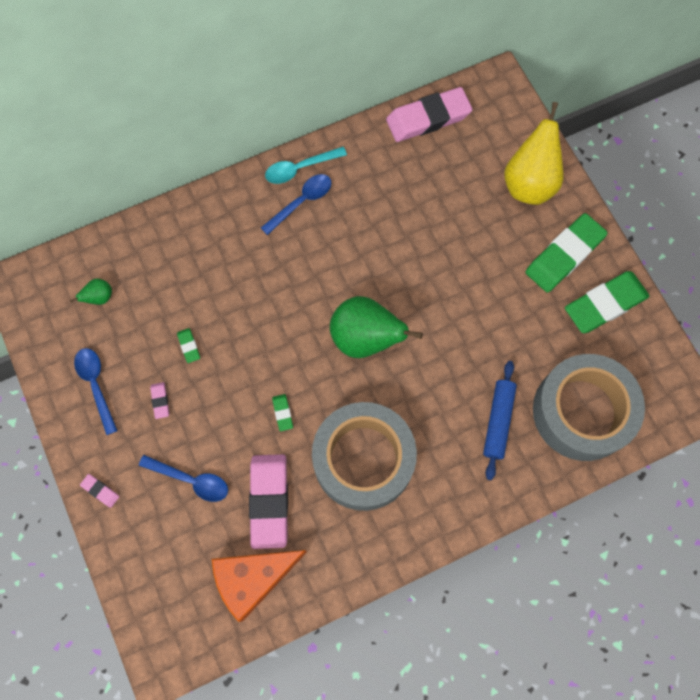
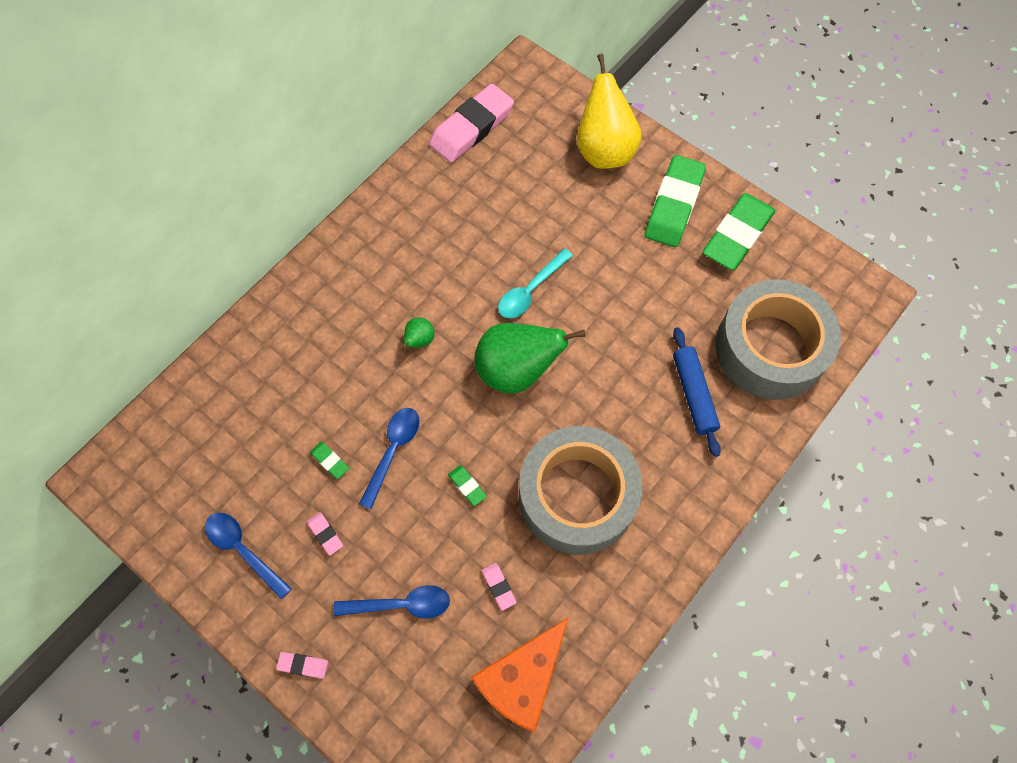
camera: 25 degrees left, 5 degrees down
green pear [70,279,112,305] -> green pear moved to [402,317,434,350]
pink eraser [249,454,288,549] -> pink eraser [481,563,517,611], size x0.41
blue spoon [261,174,331,235] -> blue spoon moved to [359,408,420,509]
turquoise spoon [265,147,347,184] -> turquoise spoon moved to [498,248,573,318]

